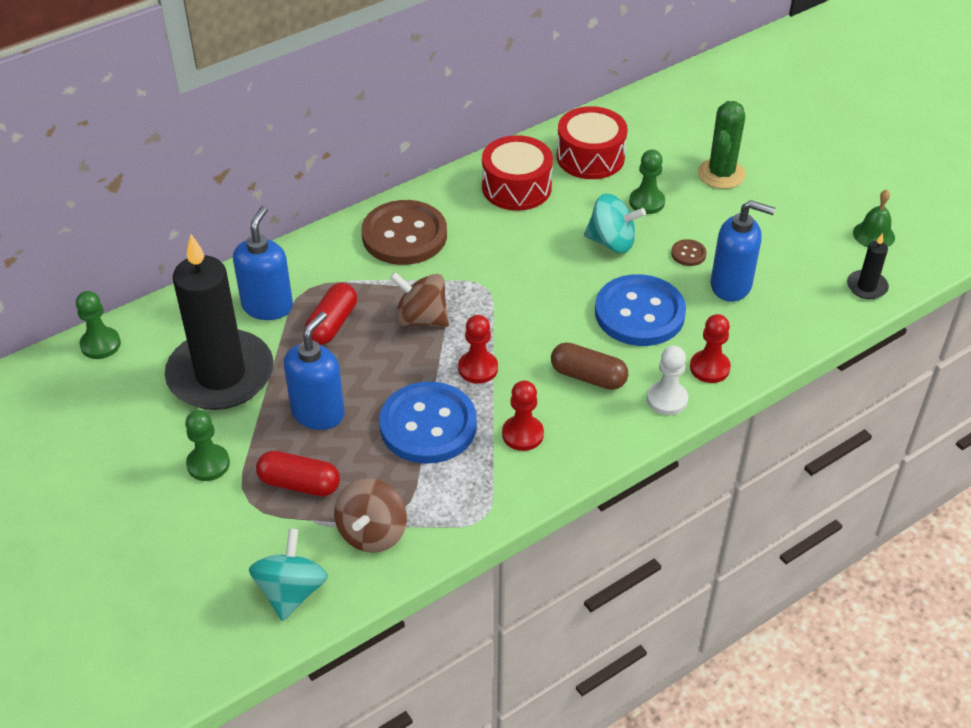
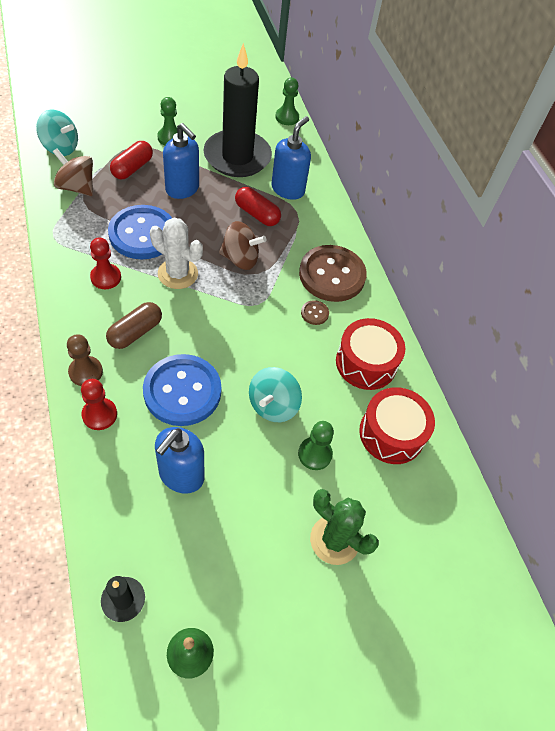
camera: 100 degrees right, 10 degrees up
blue soap dispenser [233,206,293,320] -> blue soap dispenser turned 90 degrees counterclockwise [271,116,311,200]
brown spinning top [390,272,449,327] -> brown spinning top turned 60 degrees clockwise [219,221,267,270]
red pawn [458,315,498,384] -> white cactus [150,218,203,289]
white pawn [647,346,688,415] -> brown pawn [67,334,103,386]
brown button [671,239,707,266] -> brown button moved to [301,300,329,325]

